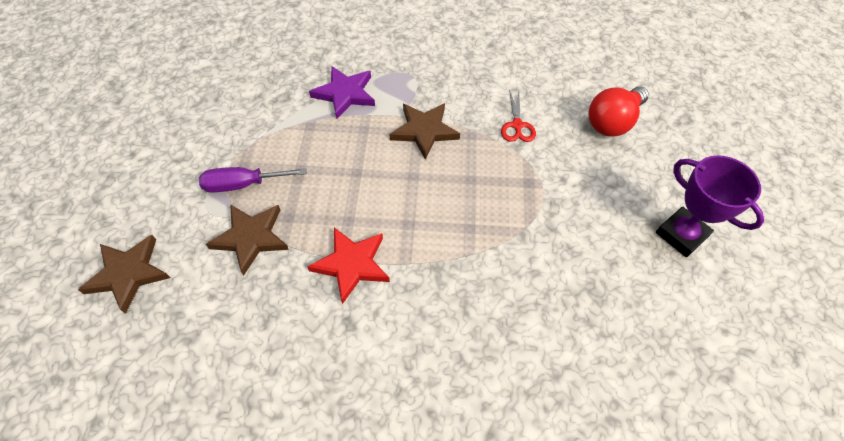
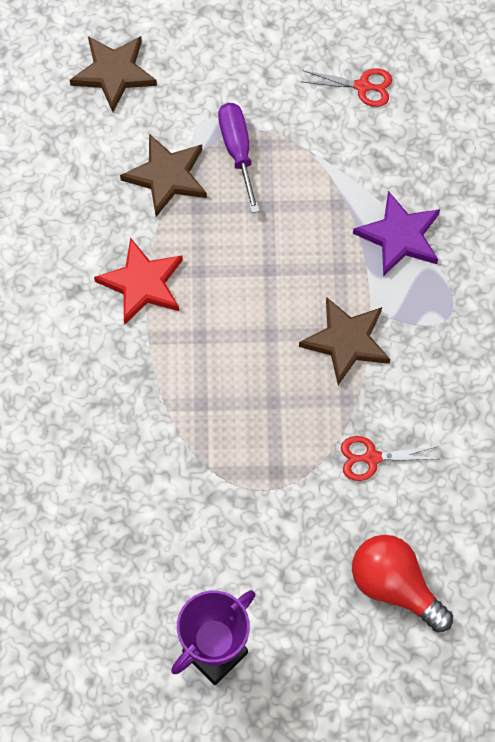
camera: 85 degrees right, 10 degrees up
none -> red scissors [303,68,392,107]

